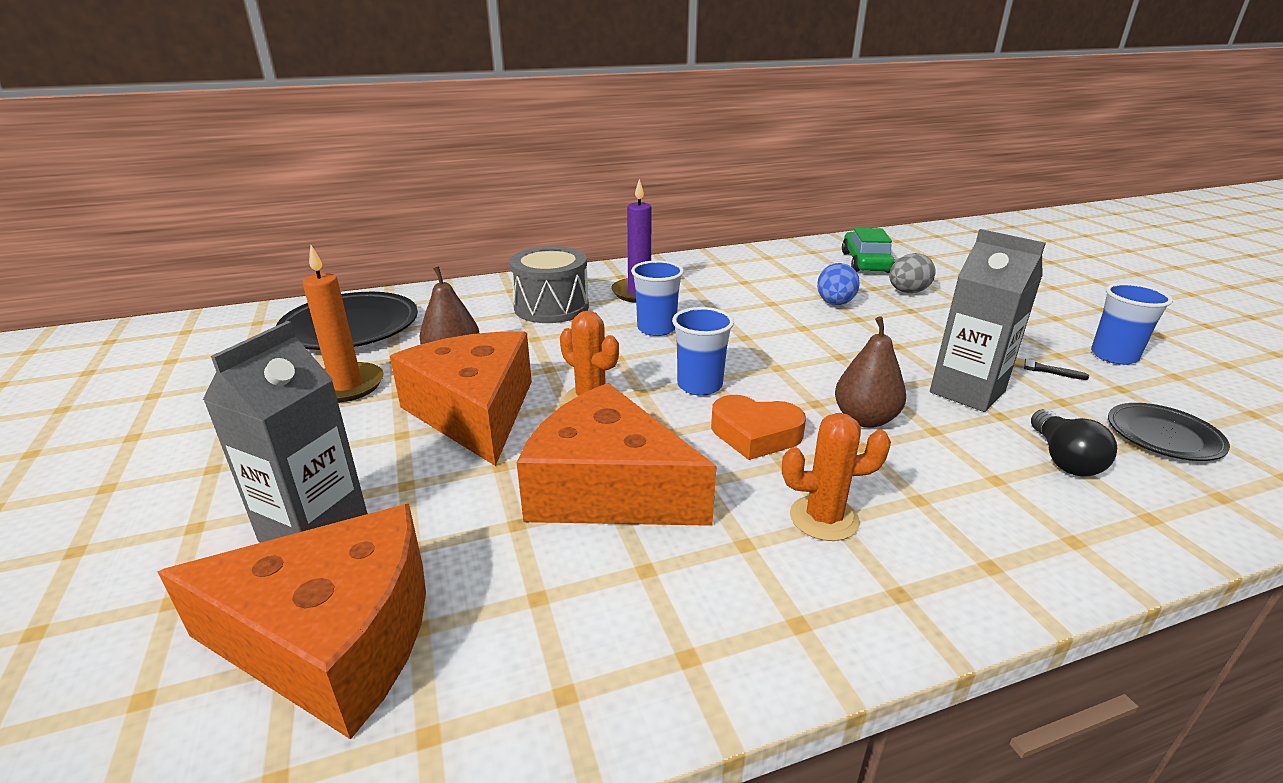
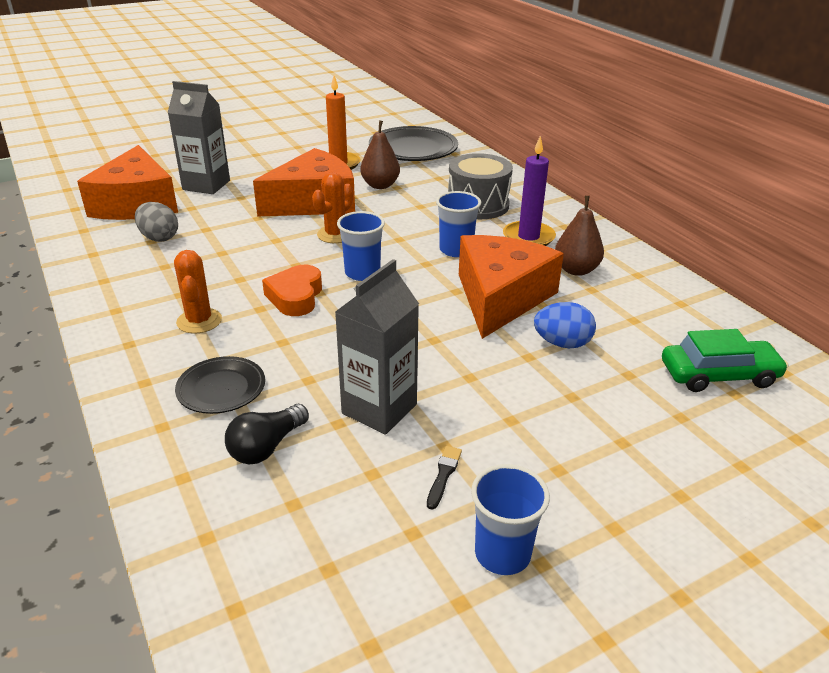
camera: 80 degrees right, 5 degrees up
orange cheese [517,383,717,526] -> orange cheese moved to [459,235,564,339]
brown pear [835,316,906,428] -> brown pear moved to [555,196,604,276]
grey egg [889,253,935,293] -> grey egg moved to [135,202,178,242]
black light bulb [1031,409,1117,477] -> black light bulb turned 45 degrees counterclockwise [225,404,309,464]
black plate [1108,403,1230,461] -> black plate moved to [175,356,265,414]

